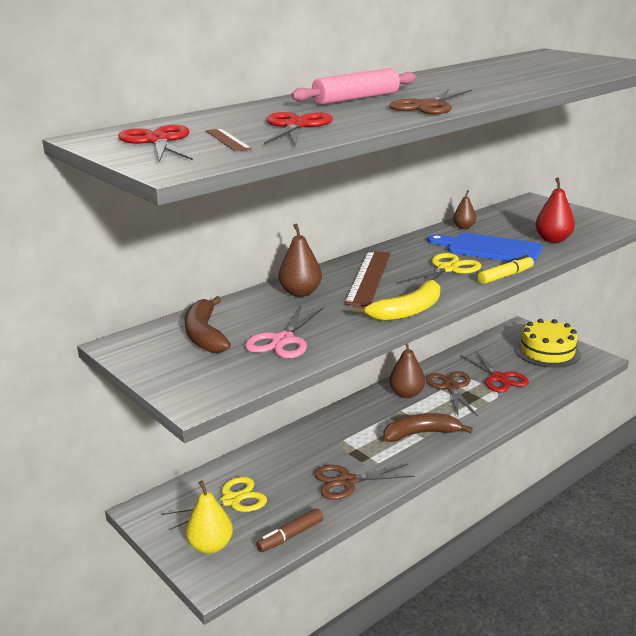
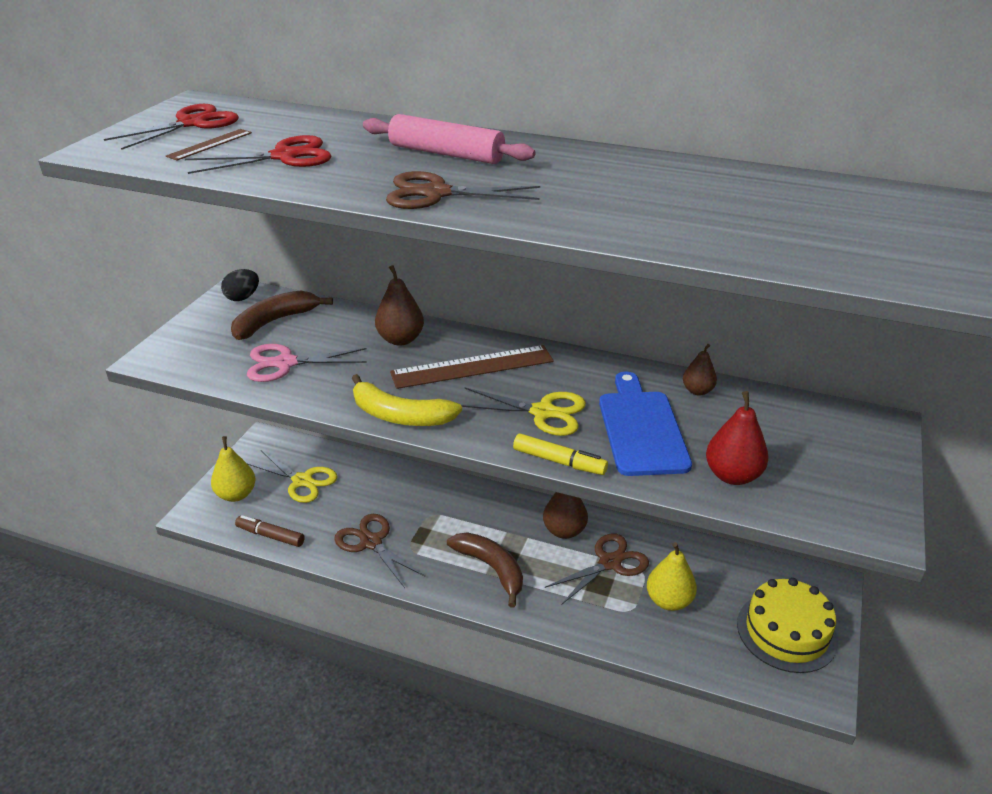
camera: 60 degrees right, 10 degrees up
red scissors [461,350,529,392] -> yellow pear [647,542,697,611]
none -> black egg [221,269,259,301]

